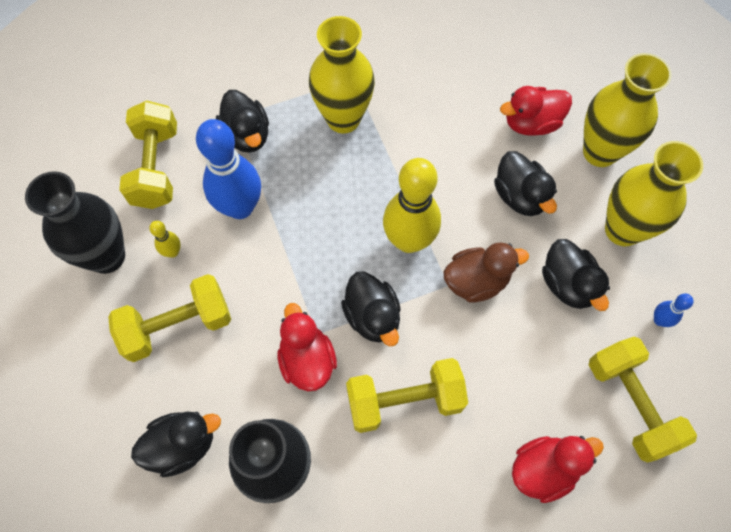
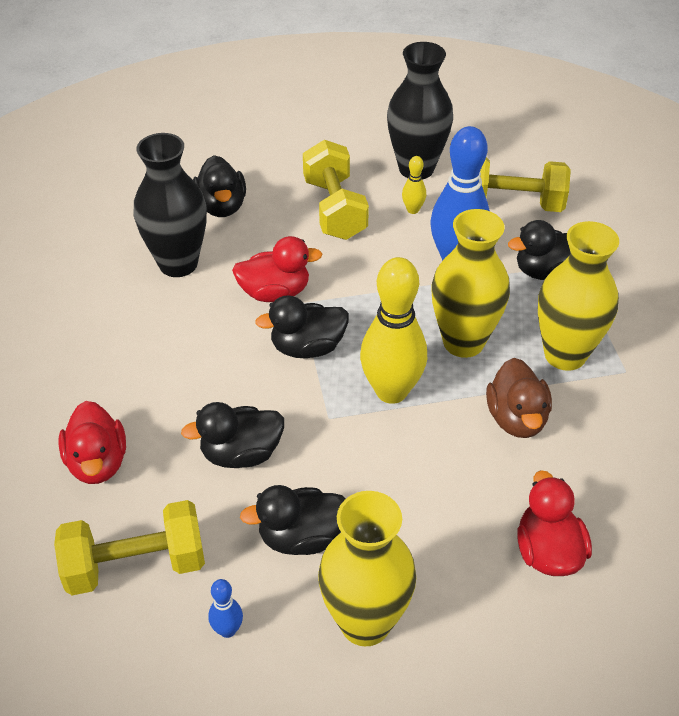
camera: 100 degrees right, 20 degrees down
yellow dumbbell [346,358,468,433] -> none
brown duck [444,242,529,302] -> brown duck moved to [486,358,552,438]
black duck [494,151,557,216] -> black duck moved to [181,402,284,468]
yellow vase [583,53,672,167] -> yellow vase moved to [431,209,510,358]

